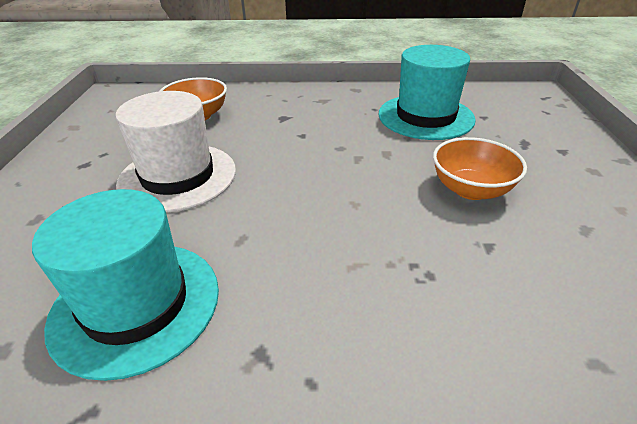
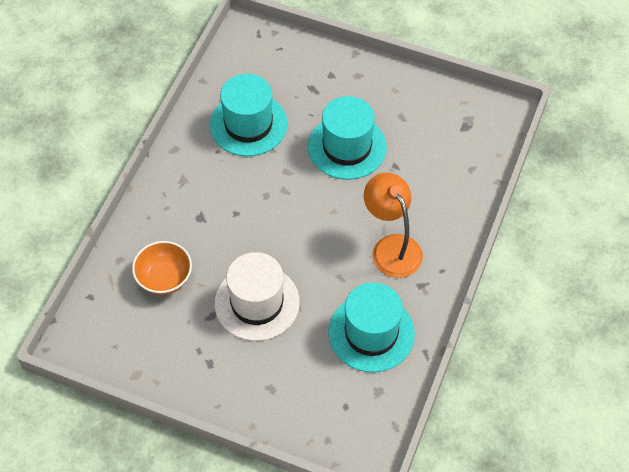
camera: 70 degrees left, 20 degrees up
orange bowl [433,137,527,200] -> turquoise hat [308,96,387,180]
none -> orange lamp [364,172,423,278]

